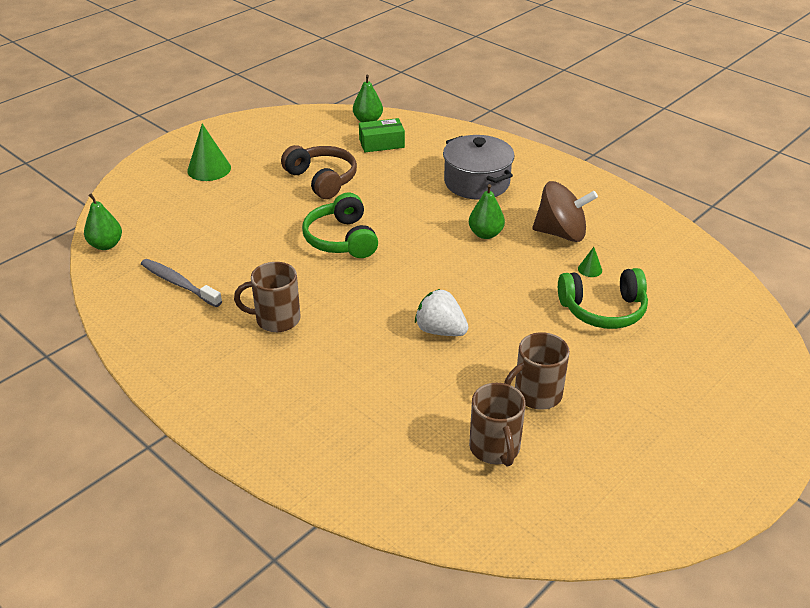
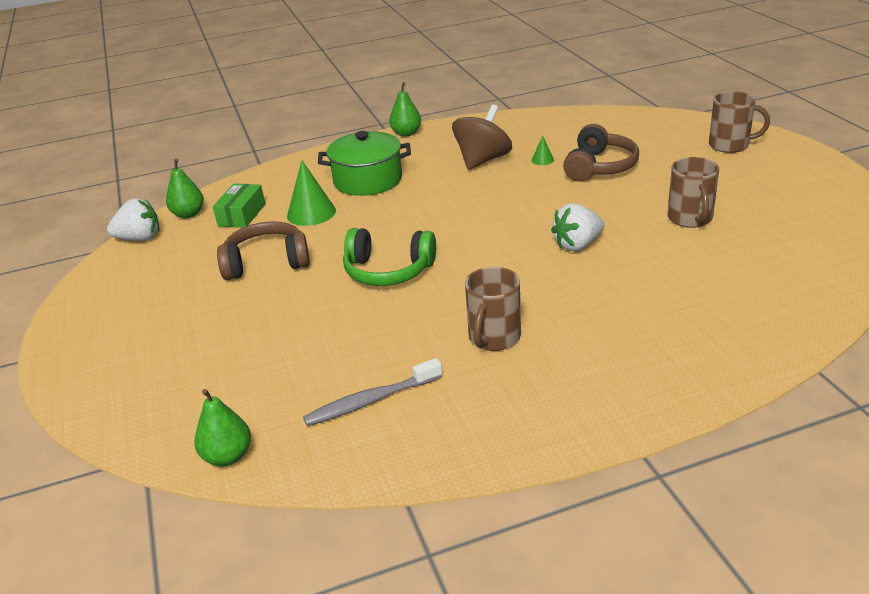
camera: 60 degrees left, 5 degrees down
green cone [187,124,231,181] -> green cone moved to [287,160,336,226]
grey pot [443,135,514,200] -> green pot [318,131,411,196]
green pear [469,184,505,239] -> green pear moved to [389,82,421,137]
brown mug [469,383,525,466] -> brown mug moved to [709,91,770,153]
green headphones [558,268,648,329] -> brown headphones [563,124,639,181]
none -> white strawberry [107,198,160,241]

